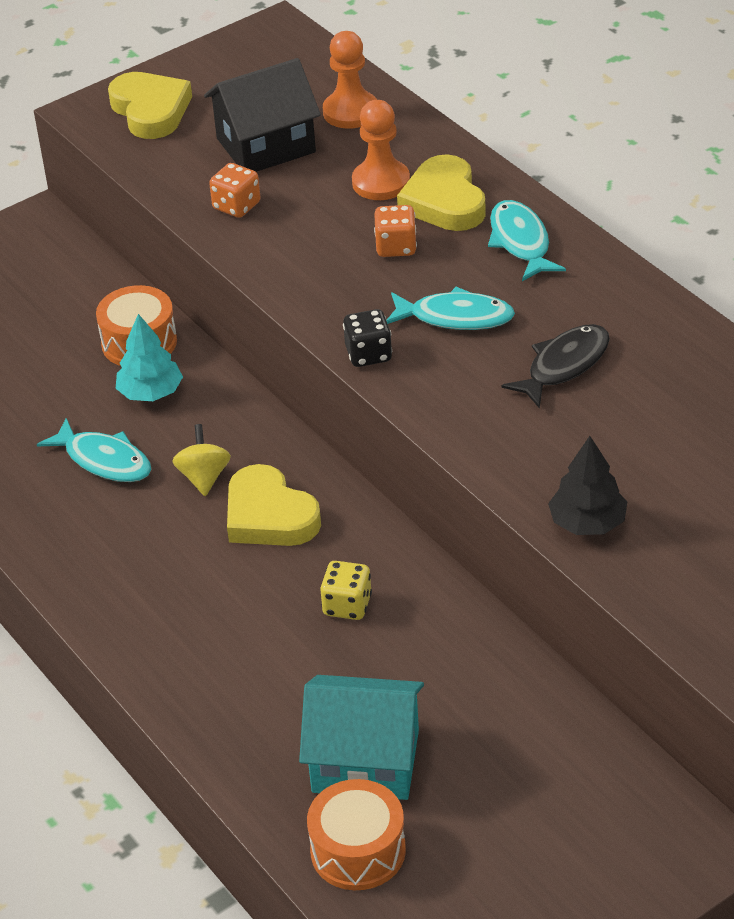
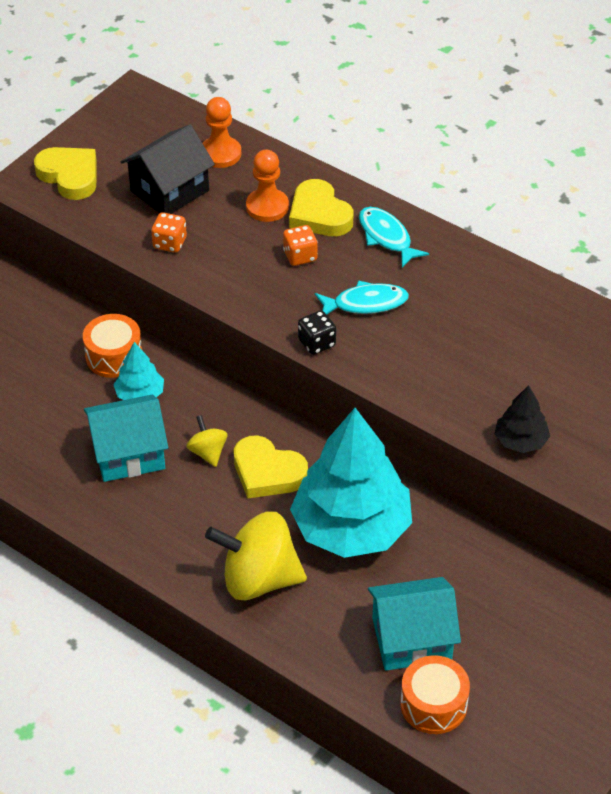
camera: 20 degrees left, 5 degrees up
turquoise fish [37,418,151,482] -> turquoise house [84,395,168,482]
yellow dice [320,561,372,620] -> turquoise tree [290,408,412,558]
black fish [501,324,610,409] -> none
none -> yellow spinning top [205,512,307,600]

